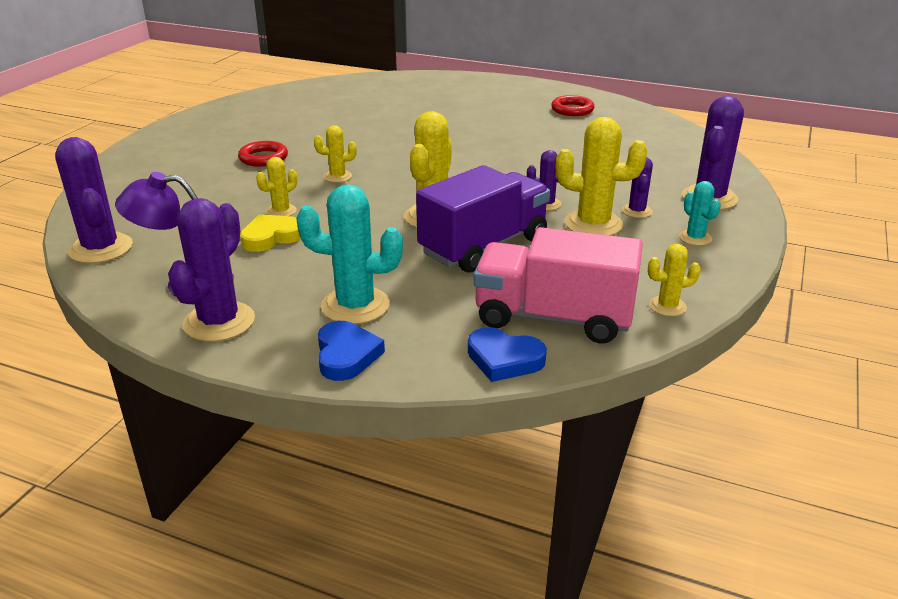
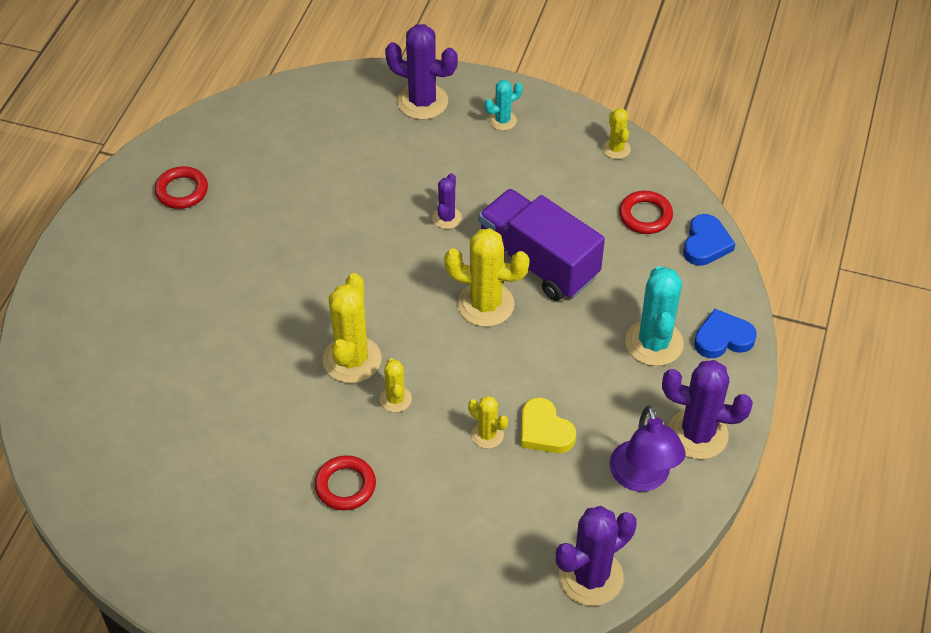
camera: 95 degrees left, 20 degrees up
pink truck [474,227,643,344] -> red ring [619,191,673,234]
yellow cactus [556,117,647,236] -> yellow cactus moved to [323,273,382,383]
purple cactus [622,157,653,218] -> none

